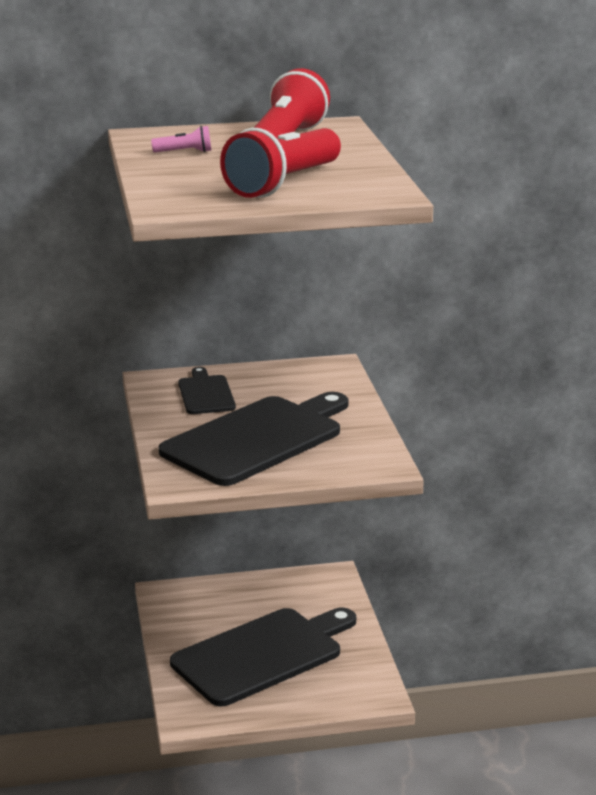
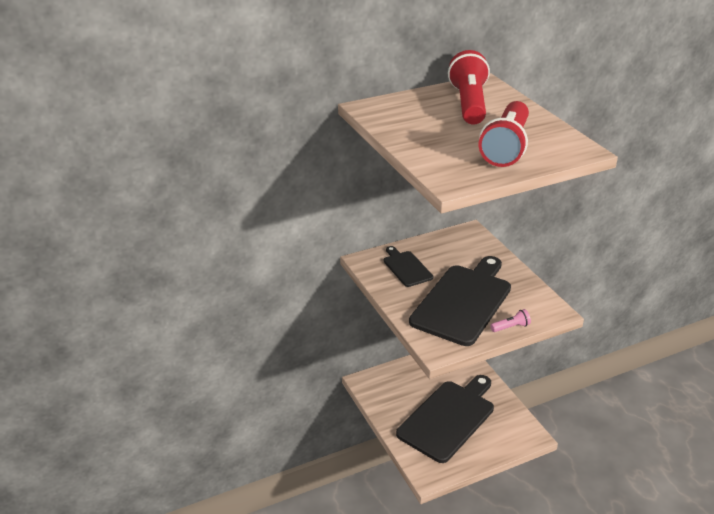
camera: 15 degrees left, 10 degrees up
pink flashlight [151,126,211,152] -> pink flashlight moved to [491,309,531,332]

